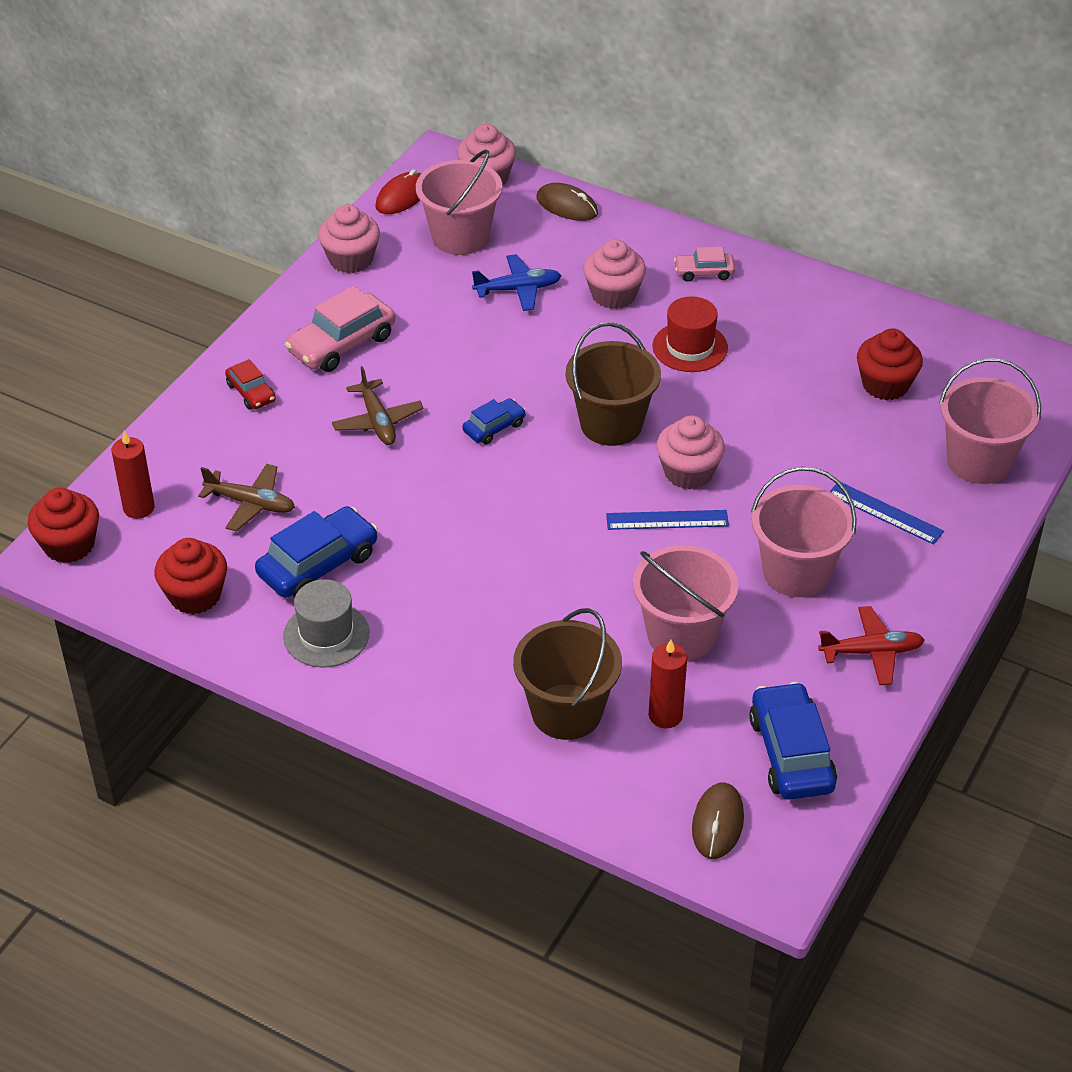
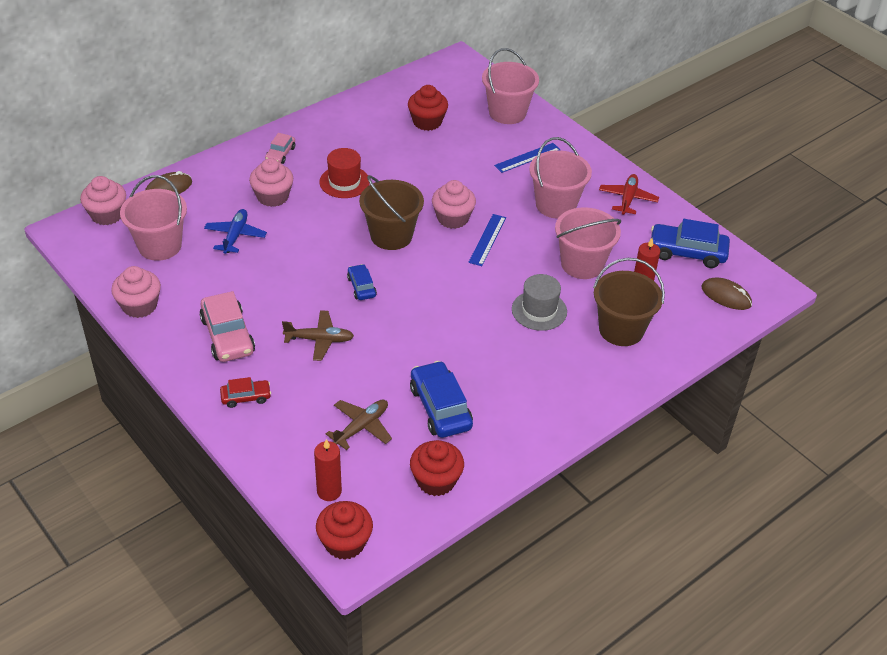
camera: 70 degrees left, 0 degrees up
grey hat [283,579,369,668] -> grey hat moved to [512,274,567,331]
red mouse [375,169,422,214] -> none

